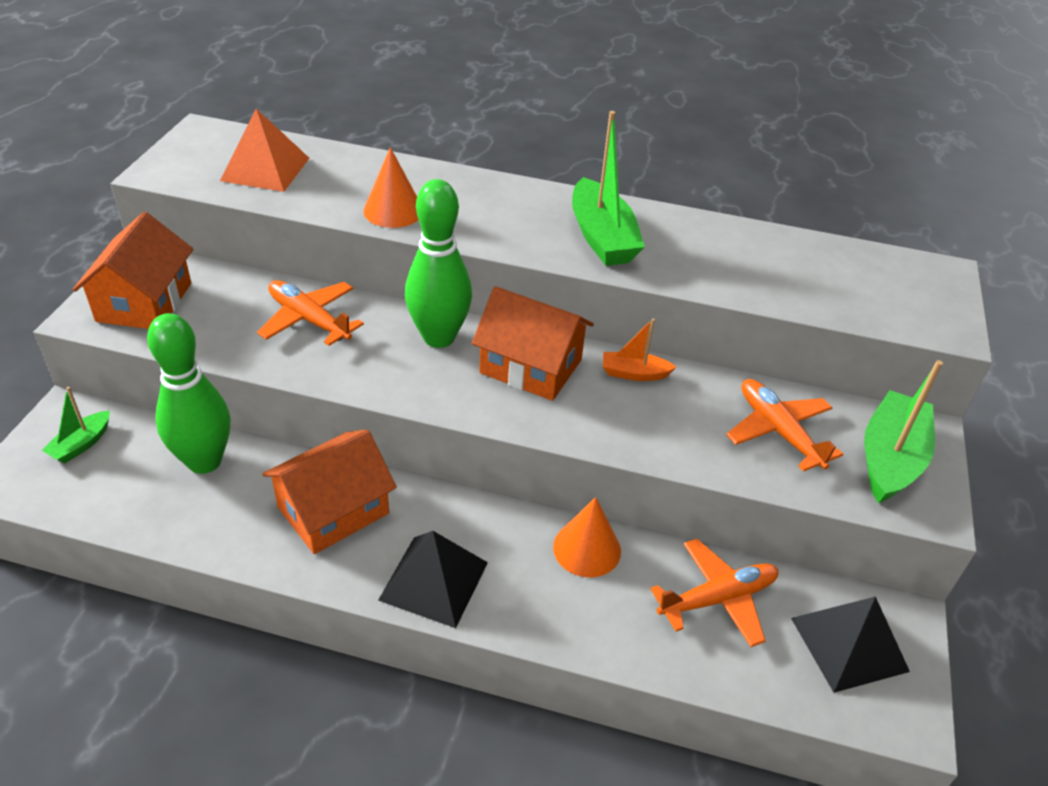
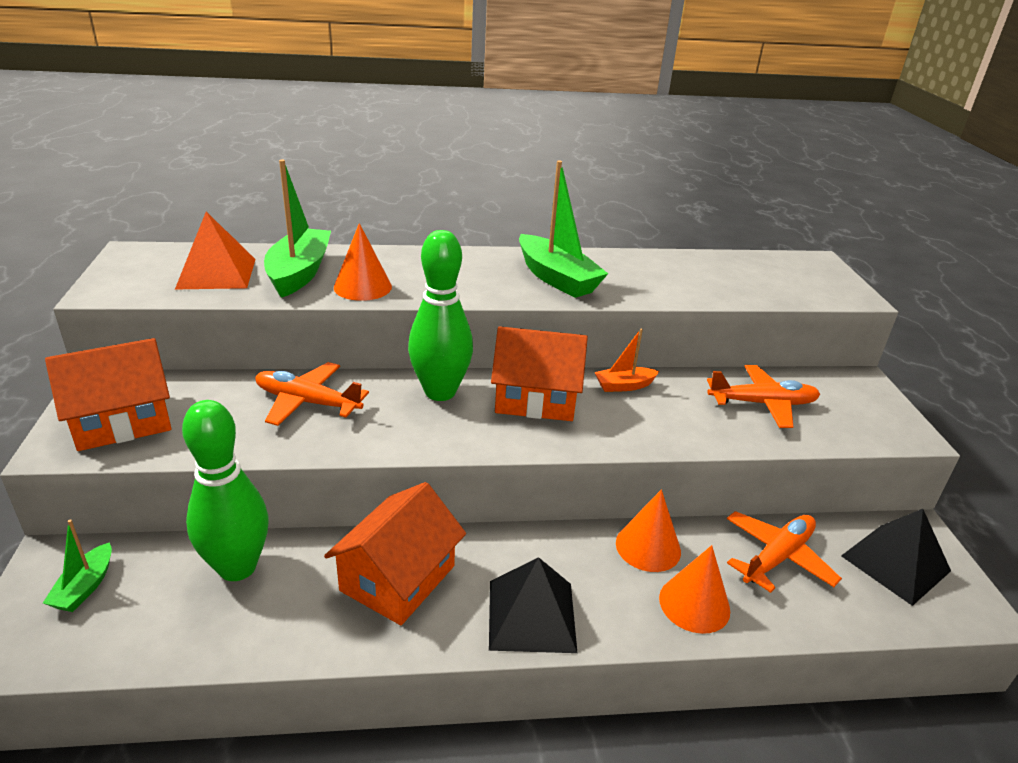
camera: 20 degrees left, 10 degrees down
orange house [73,212,193,329] -> orange house turned 75 degrees clockwise [45,338,172,451]
orange plane [726,379,844,472] -> orange plane turned 135 degrees clockwise [707,365,820,428]
green boat [864,360,943,504] -> green boat moved to [264,160,331,298]
none -> orange cone [659,545,730,634]

